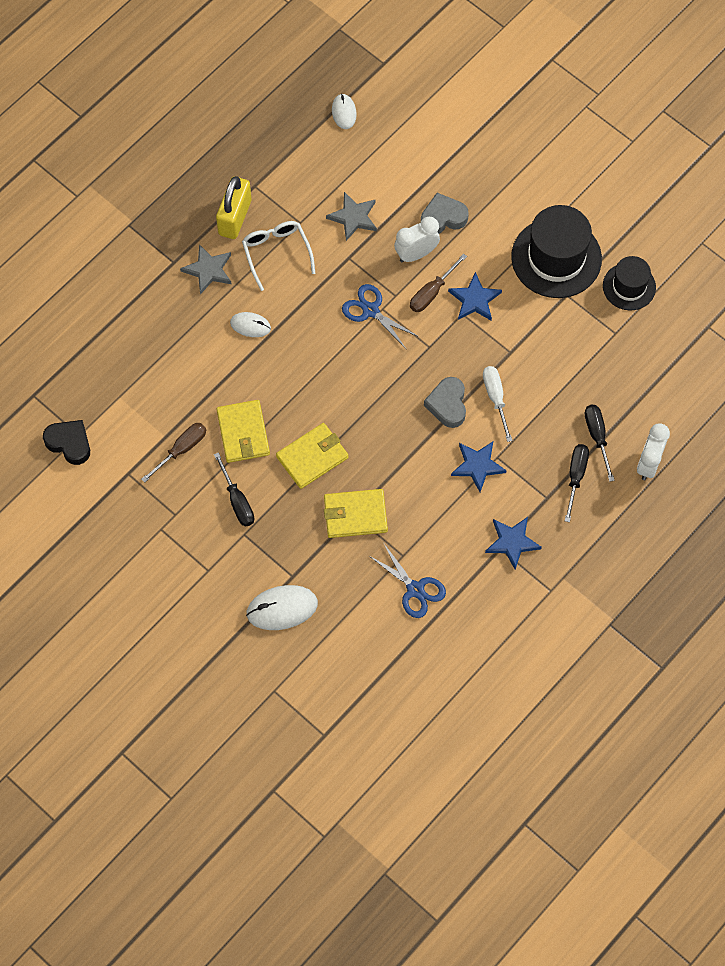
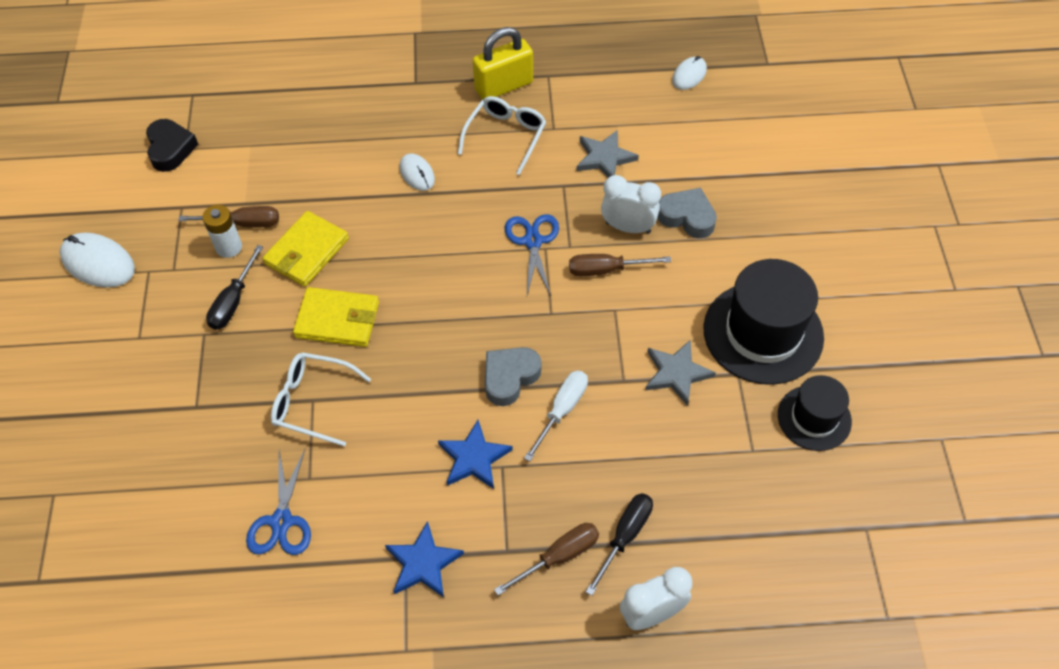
camera: 45 degrees right, 10 degrees down
grey star [180,244,232,294] -> grey star moved to [645,340,716,406]
white mouse [246,585,318,630] -> white mouse moved to [60,233,135,288]
yellow wallet [324,489,388,538] -> white glasses [271,352,371,447]
blue star [448,272,502,320] -> none
black screwdriver [565,444,589,522] -> brown screwdriver [494,523,599,596]
none -> white battery [202,205,242,258]

